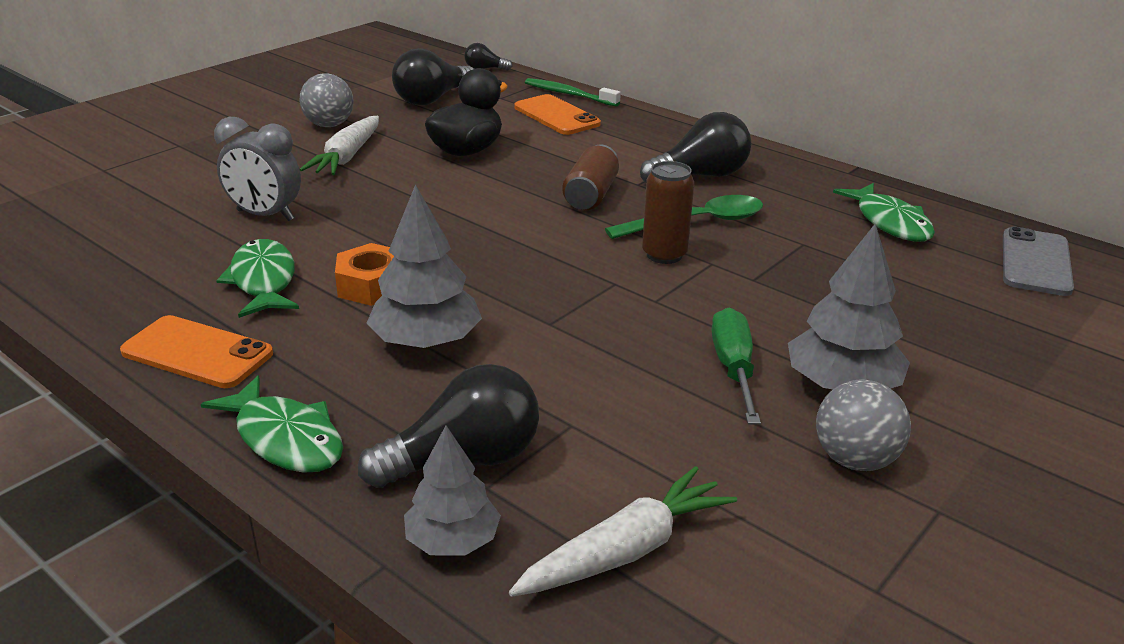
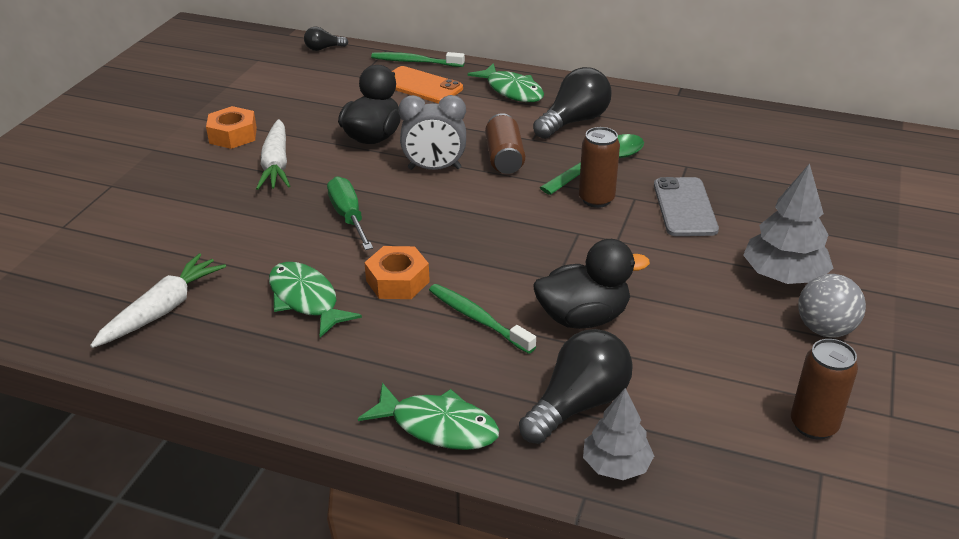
camera: 20 degrees left, 5 degrees up
orange phone [120,315,273,388] -> none
grey clock [214,117,301,221] -> grey clock moved to [398,95,466,170]
grey ball [300,73,353,127] -> orange nut [206,106,257,149]
grey tree [366,184,482,349] -> green toothbrush [429,284,536,354]
black light bulb [392,48,474,105] -> none
white carrot [509,466,737,597] -> white carrot moved to [90,253,226,348]
green screwdriver [712,307,761,424] -> green screwdriver moved to [327,176,373,250]
green fish [833,183,935,242] -> green fish moved to [468,63,544,102]
grey phone [1003,226,1074,296] -> grey phone moved to [654,177,719,236]
none -> black duck [534,239,650,329]
none -> brown can [791,339,858,439]

